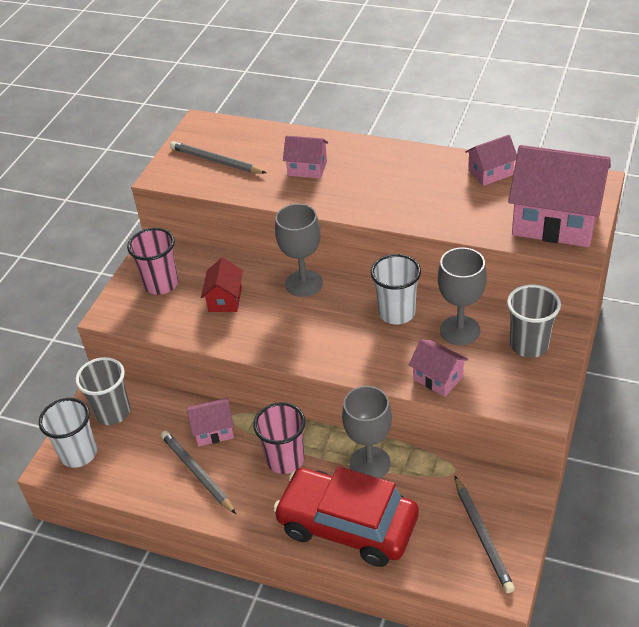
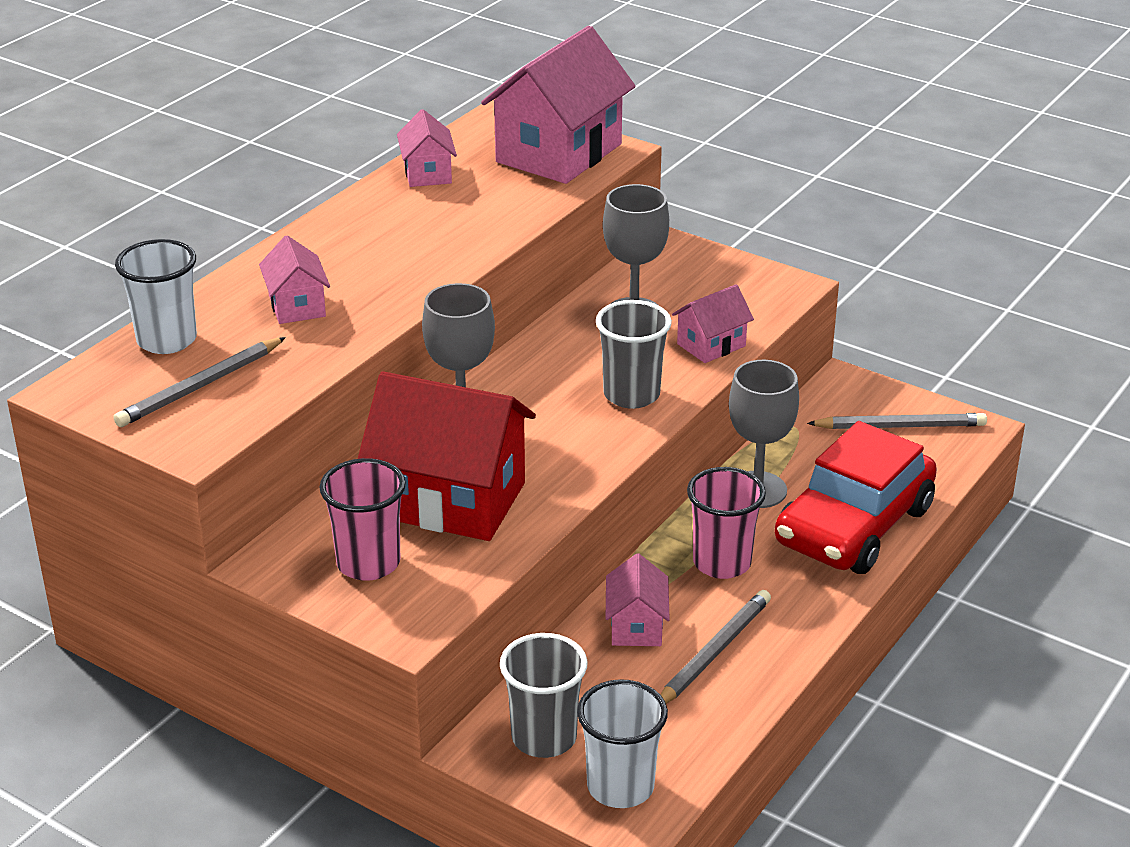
camera: 80 degrees left, 10 degrees down
grey pencil [161,430,236,514] -> grey pencil turned 150 degrees clockwise [660,590,771,704]
red house [201,258,243,312] -> red house [358,371,536,541], size x2.05
pink house [283,136,328,179] -> pink house turned 45 degrees counterclockwise [259,235,330,324]
white cup [371,254,421,324] -> white cup moved to [115,239,197,354]
grey cup [507,284,561,358] -> grey cup moved to [596,300,672,409]

